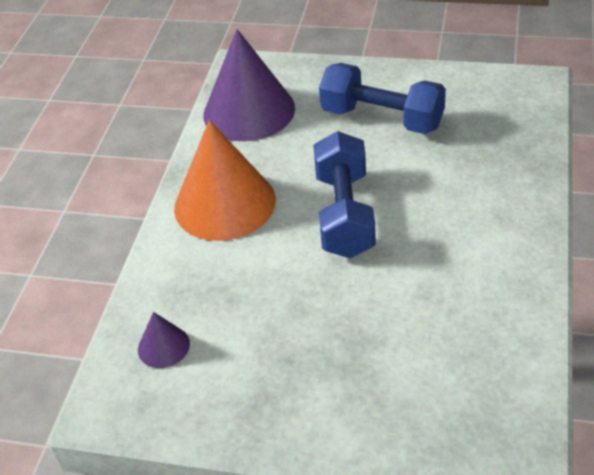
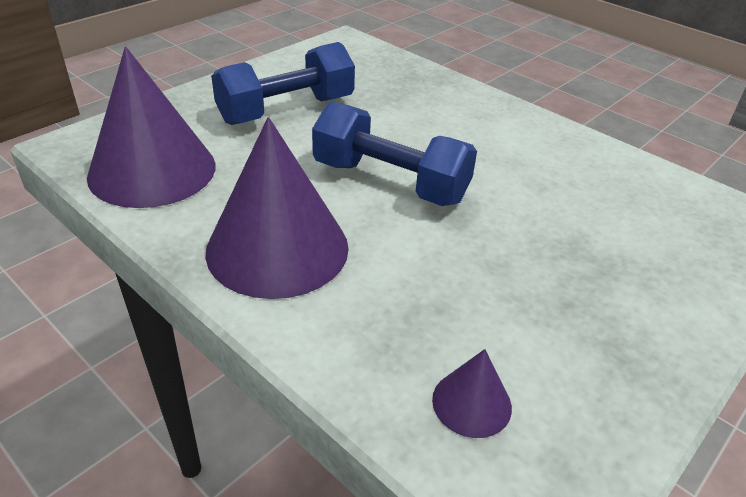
camera: 65 degrees left, 5 degrees down
orange cone [174,120,276,241] -> purple cone [205,117,349,299]

